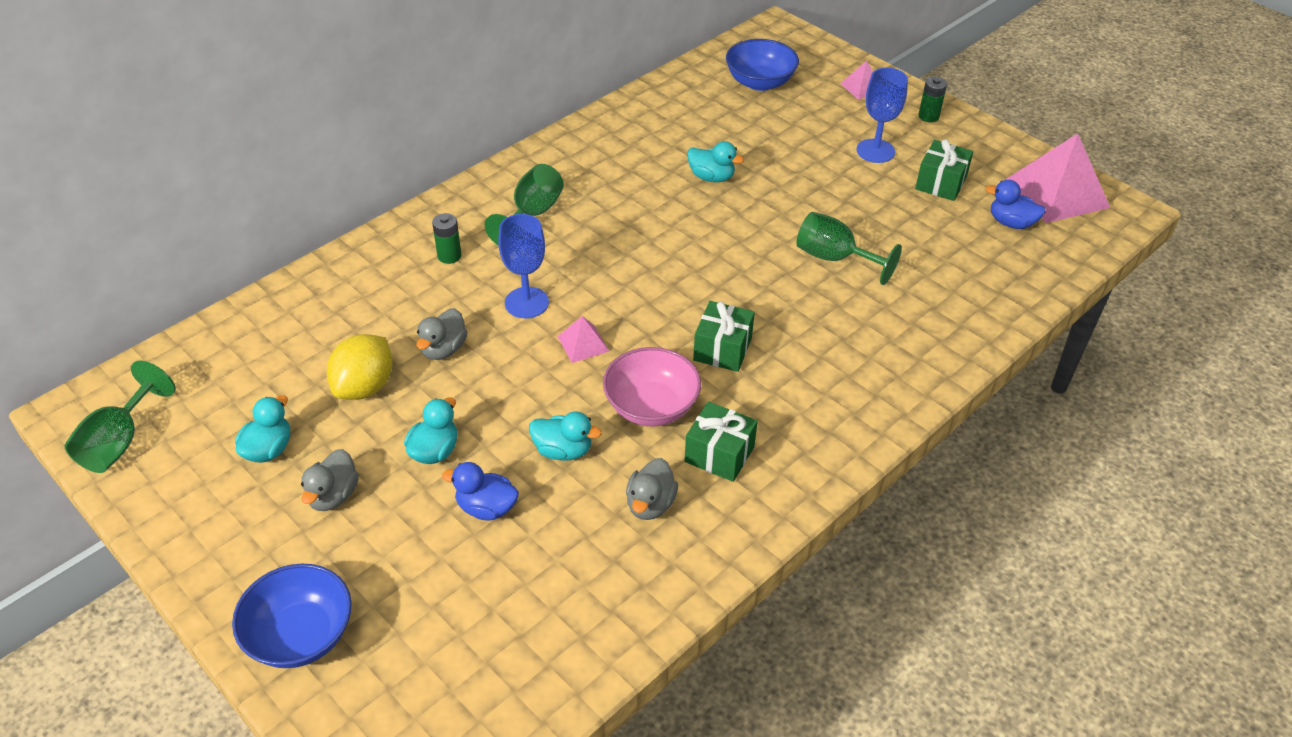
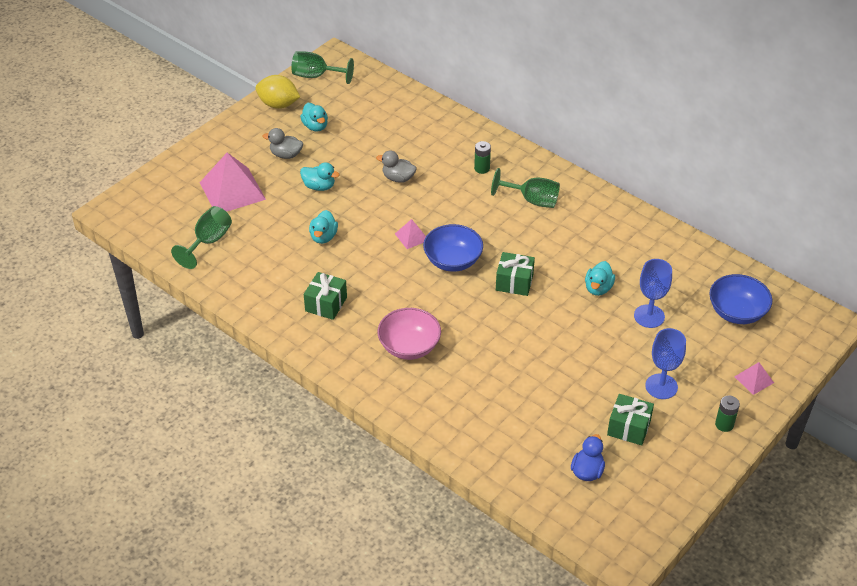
camera: 85 degrees right, 0 degrees up
blue bowl [232,564,352,668] -> blue bowl moved to [423,224,483,272]
turquoise duck [235,395,290,463] -> turquoise duck turned 45 degrees clockwise [300,103,328,132]
yellow lemon [327,334,393,400] -> yellow lemon moved to [256,75,300,109]
blue duck [442,462,519,521] -> none
blue goblet [499,214,549,318] -> blue goblet moved to [634,259,672,328]
pink bowl [603,347,701,427] -> pink bowl moved to [378,308,441,360]
grey duck [626,458,678,520] -> none
green gift [693,301,755,372] -> green gift moved to [496,252,535,296]
green goblet [797,212,902,285] -> green goblet moved to [171,206,232,269]
pink pyramid [1007,133,1110,223] -> pink pyramid moved to [199,153,266,212]

